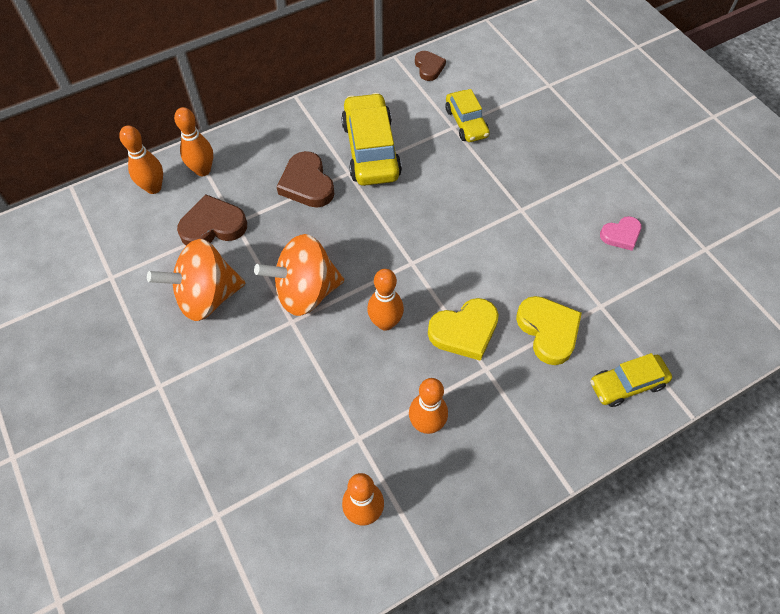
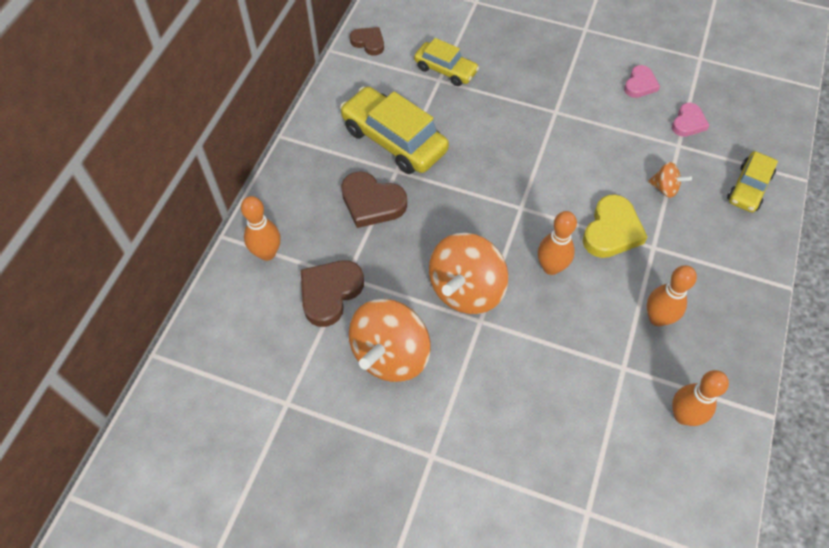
camera: 40 degrees left, 0 degrees up
orange bowling pin [119,126,163,194] -> none
yellow heart [516,296,582,365] -> orange spinning top [648,162,692,198]
none -> pink heart [672,103,710,137]

